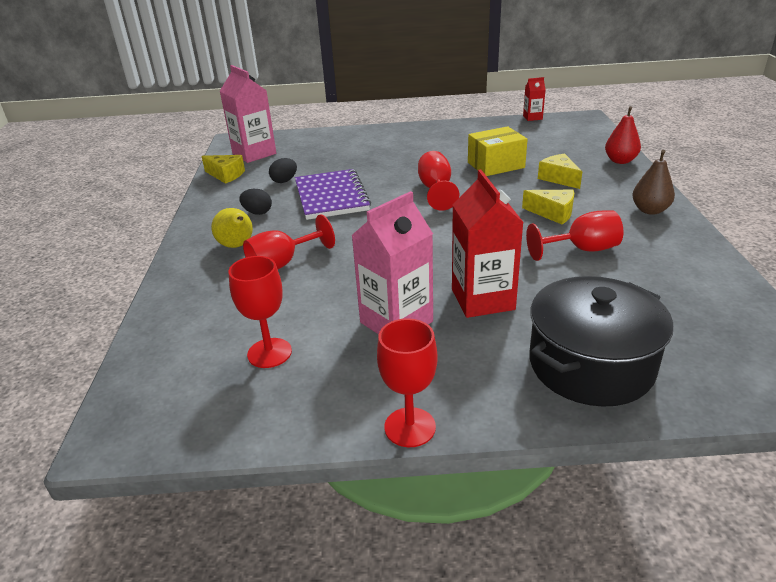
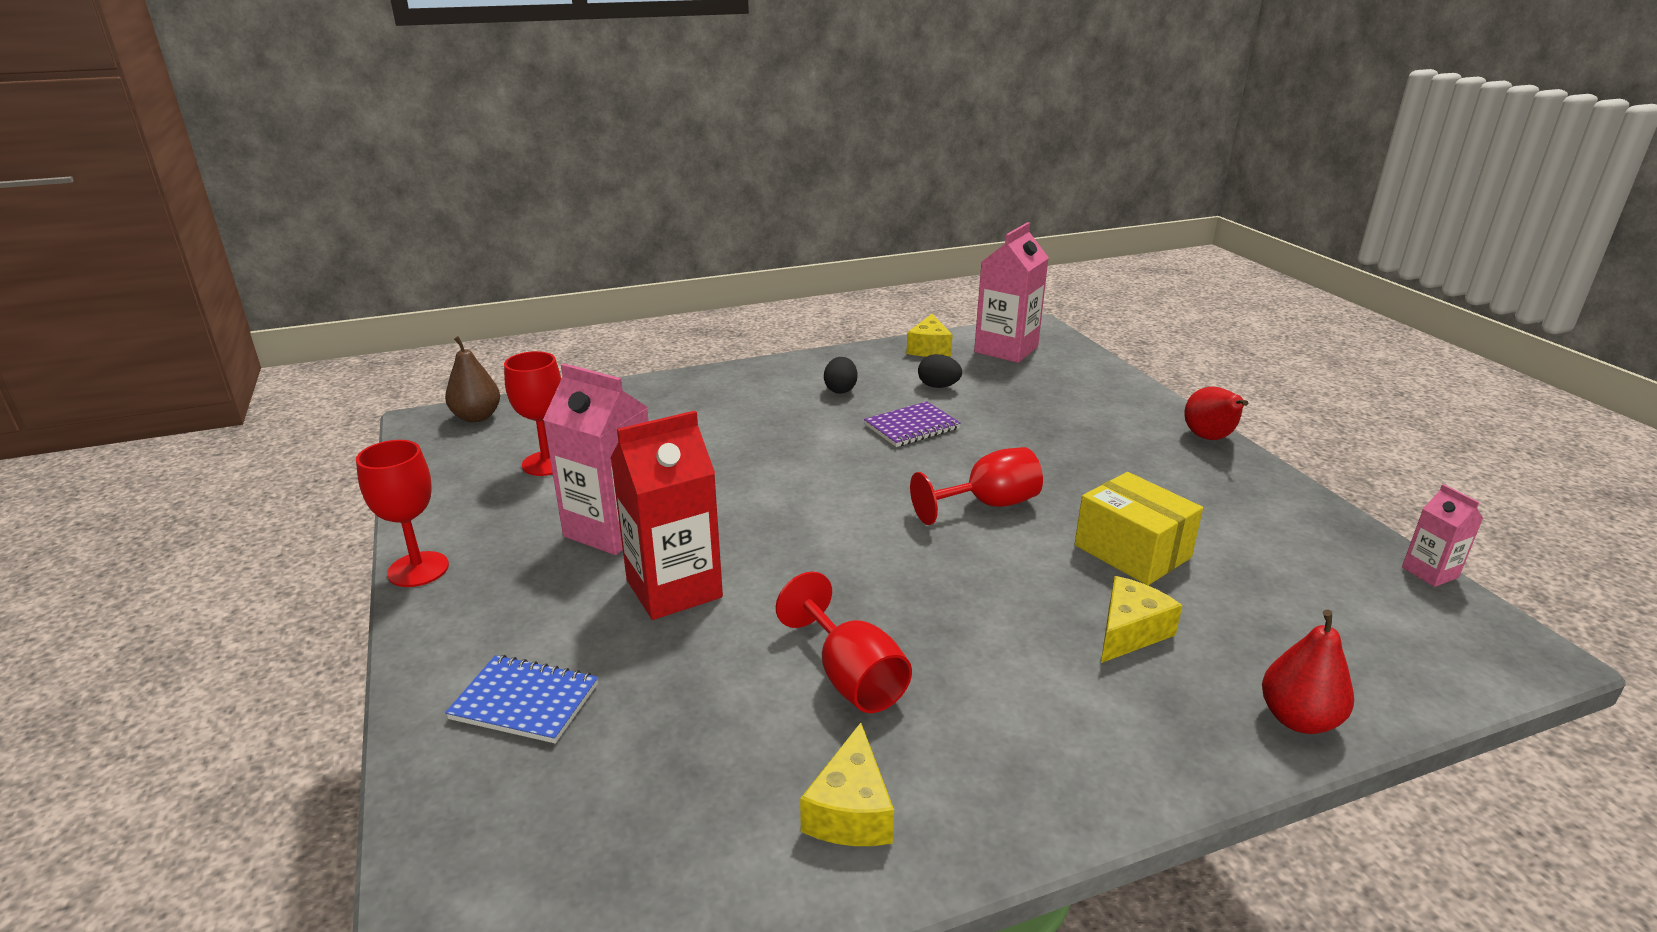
camera: 70 degrees right, 5 degrees down
yellow pear [211,208,253,248] -> none
red goblet [243,214,335,269] -> none
purple notebook [295,169,371,220] -> purple notebook [864,401,961,447], size x0.61
yellow cheese [522,190,574,224] -> yellow cheese moved to [800,723,894,846]
red carton [523,77,546,121] -> pink carton [1402,484,1483,587]
black pot [530,276,673,407] -> blue notebook [445,655,598,743]
brown pear [632,150,675,215] -> brown pear moved to [445,336,500,422]
none -> red pear [1184,387,1249,440]

